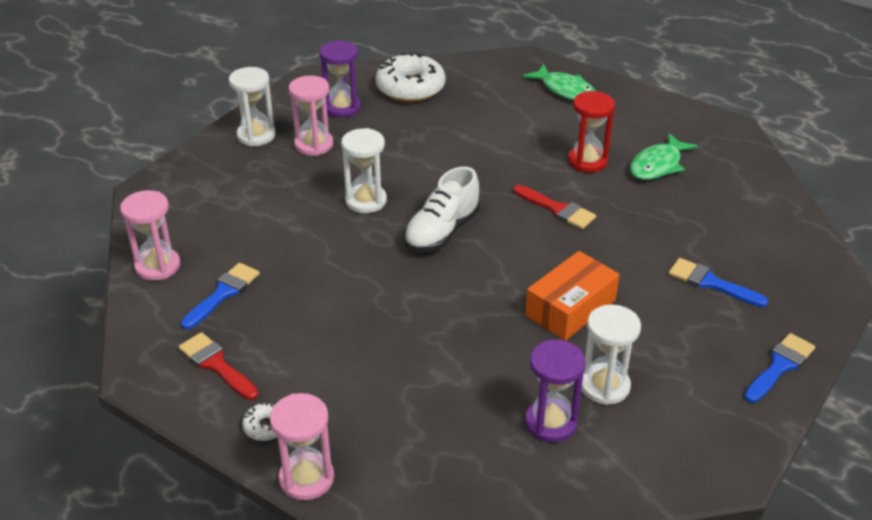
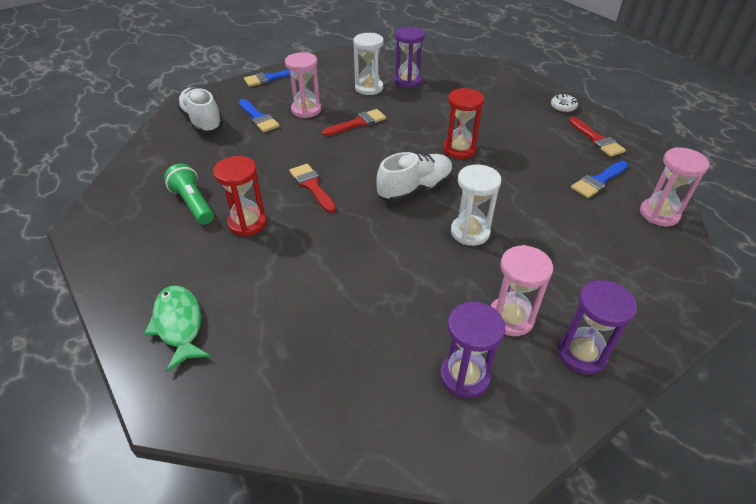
camera: 160 degrees left, 5 degrees up
white hourglass [229,67,276,146] -> purple hourglass [558,280,637,375]
pink hourglass [270,393,334,500] -> pink hourglass moved to [285,52,321,118]
white donut [375,52,445,102] -> none
orange box [525,251,620,341] -> red brush [322,109,386,136]
green fish [630,133,698,180] -> green flashlight [164,163,214,224]
none -> white shoe [177,88,223,133]
none -> red hourglass [443,88,484,159]

